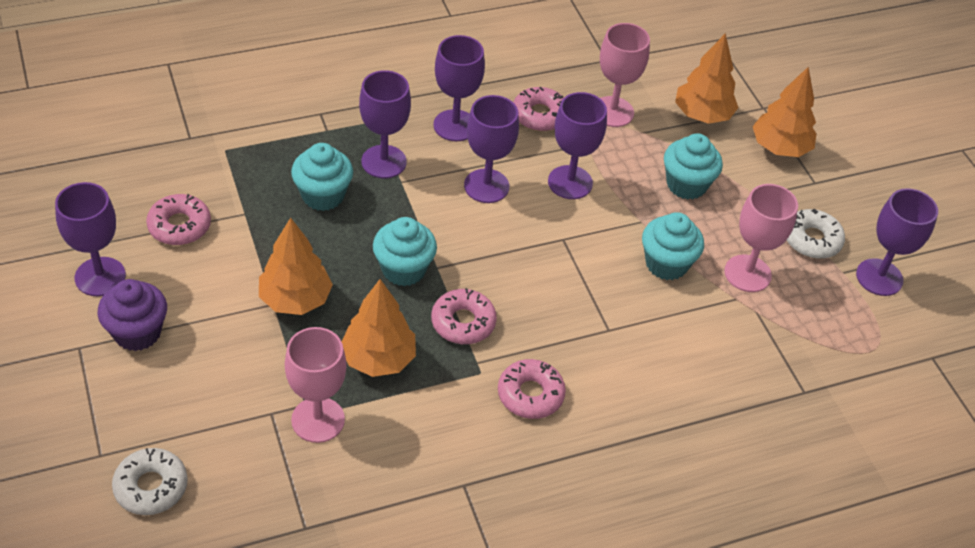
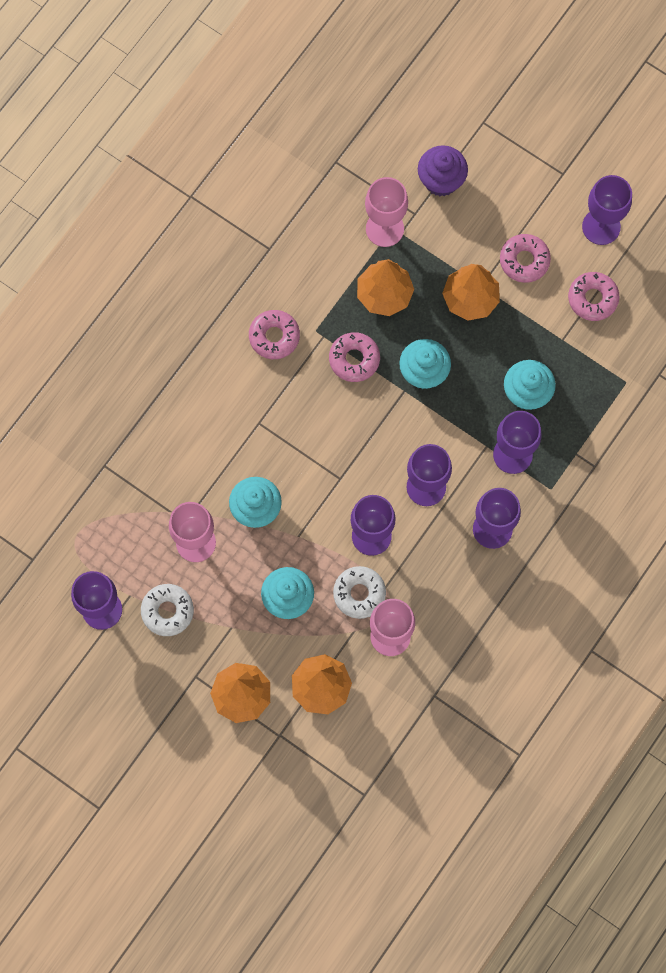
camera: 150 degrees right, 25 degrees up
purple cupcake [97,279,167,351] -> purple cupcake moved to [418,145,468,196]
white donut [112,448,188,515] -> white donut moved to [333,566,386,619]
pink donut [513,87,564,131] -> pink donut moved to [500,234,551,283]

